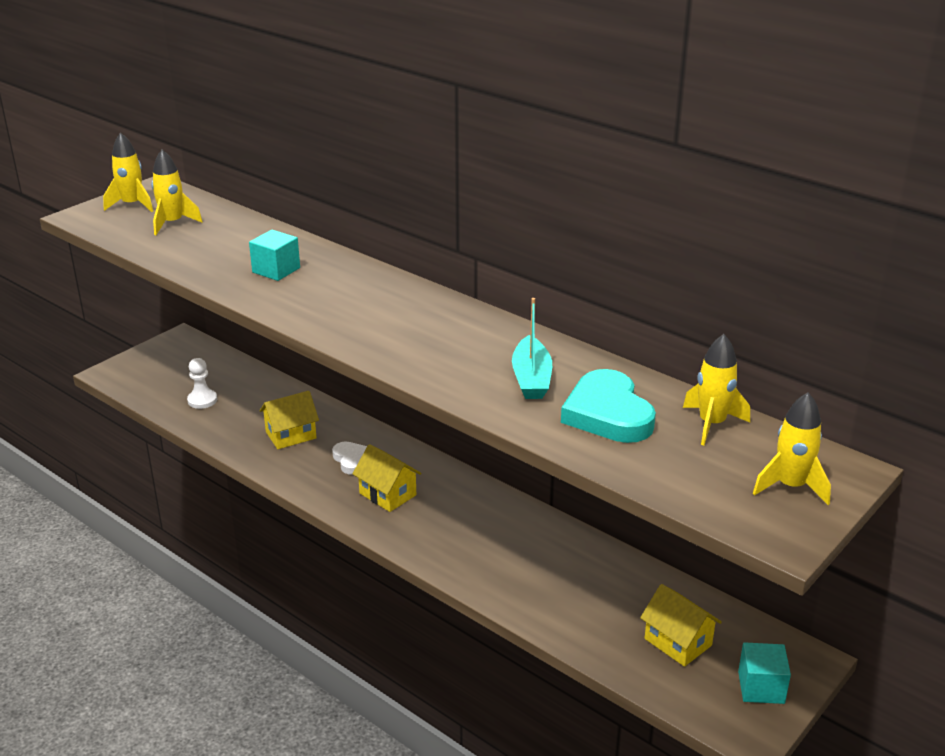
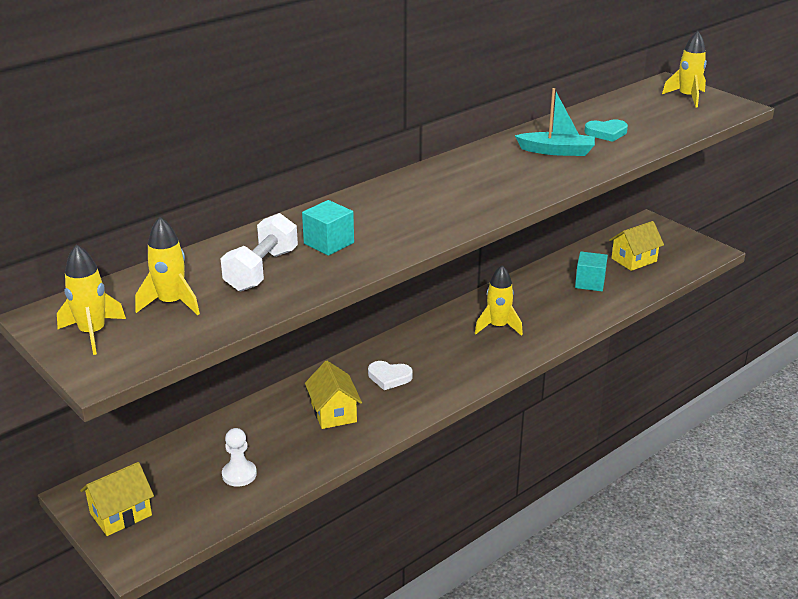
camera: 80 degrees left, 0 degrees up
white heart [332,442,367,475] -> white heart turned 150 degrees counterclockwise [368,361,413,390]
yellow house [352,444,421,512] -> yellow house moved to [80,462,154,536]
turquoise heart [561,369,656,443] -> turquoise heart [584,120,628,142], size x0.57
yellow rocket [683,334,750,445] -> yellow rocket moved to [475,265,523,336]
turquoise cube [738,642,791,704] -> turquoise cube moved to [575,251,608,291]
none -> white dumbbell [220,213,298,292]

